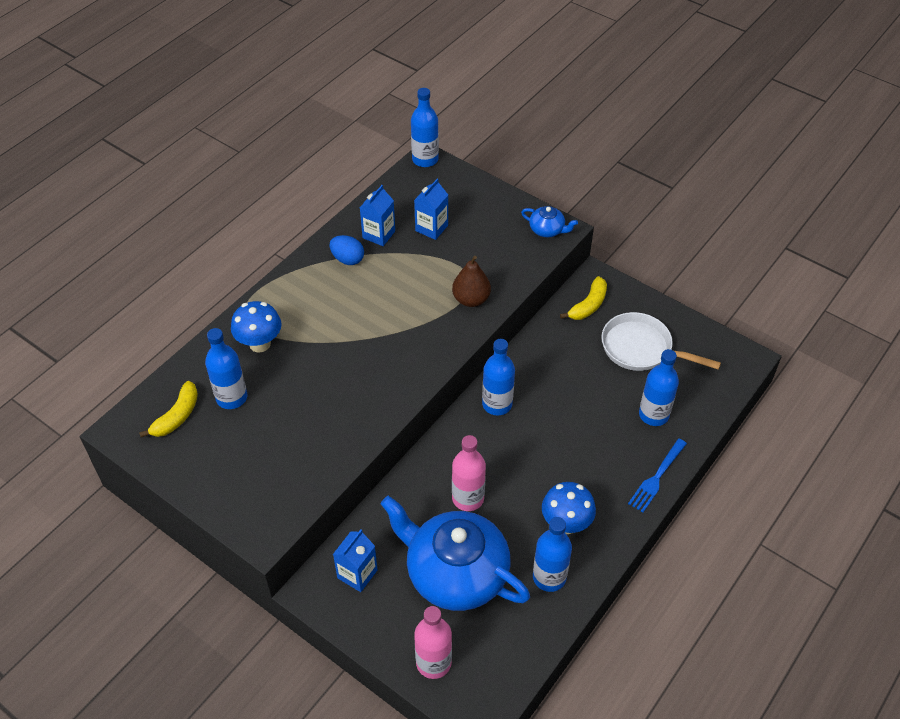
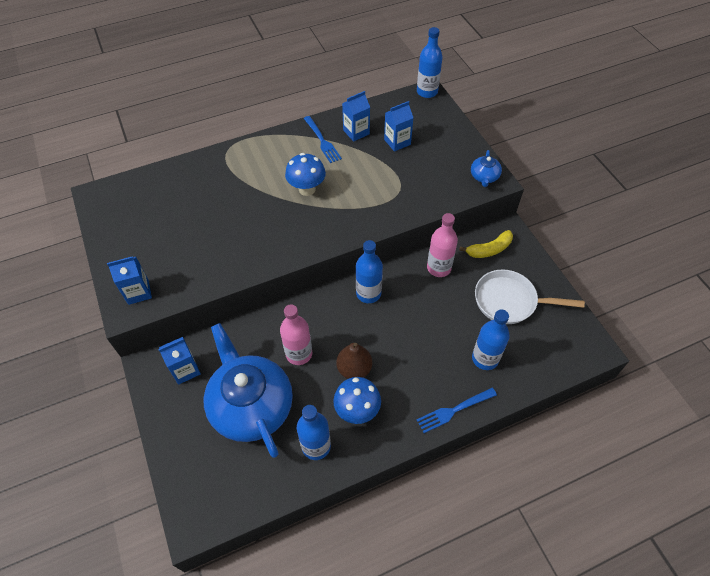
camera: 30 degrees right, 5 degrees up
yellow banana [139,381,198,438] -> none
blue bottle [205,328,247,409] -> none
blue mushroom [231,301,281,352] -> blue mushroom moved to [285,153,326,196]
blue egg [330,235,364,265] -> blue fork [303,116,342,163]
pink bottle [414,606,452,679] -> pink bottle moved to [427,213,458,277]
brown pear [452,256,491,307] -> brown pear moved to [336,343,372,379]
blue teapot [521,206,578,237] -> blue teapot turned 45 degrees clockwise [471,150,502,187]
white pan [601,312,721,371] -> white pan turned 45 degrees counterclockwise [475,269,585,324]
none -> blue carton [107,256,152,305]

